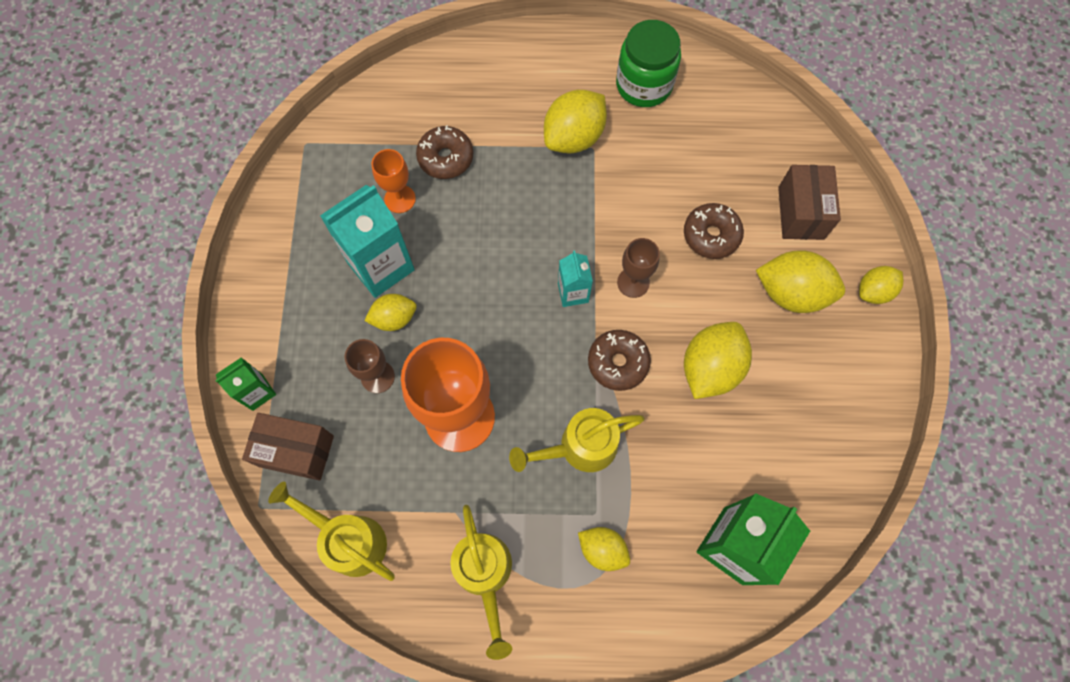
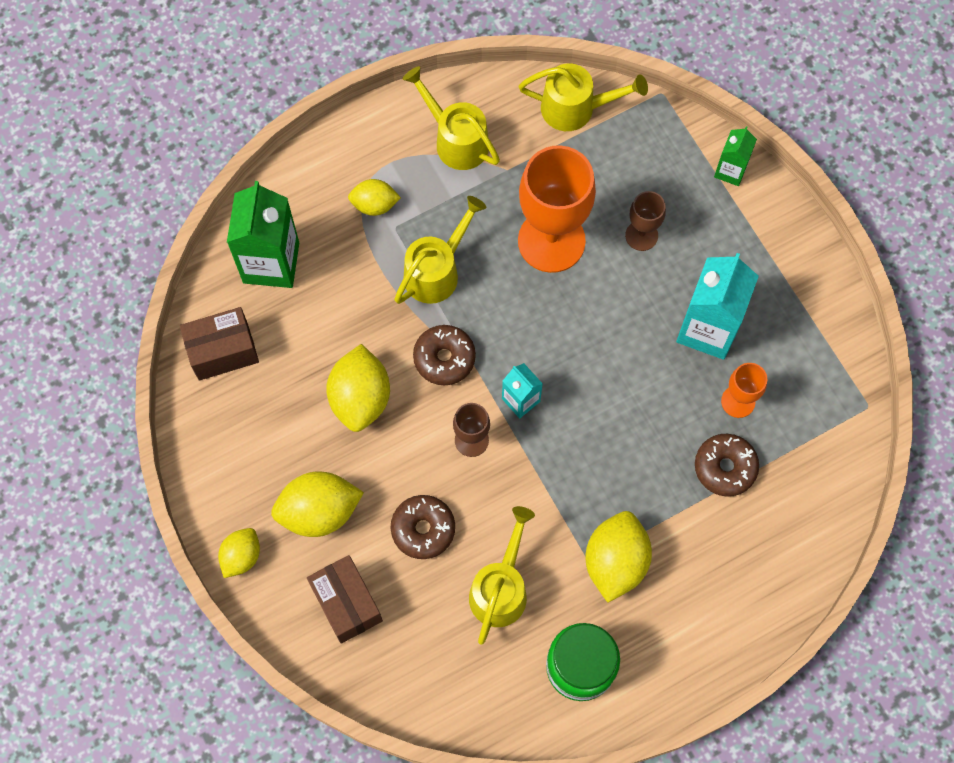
camera: 150 degrees right, 0 degrees up
brown box [242,413,334,481] -> brown box moved to [180,307,259,381]
yellow lemon [364,294,417,331] -> none
none -> yellow watering can [469,506,535,645]

